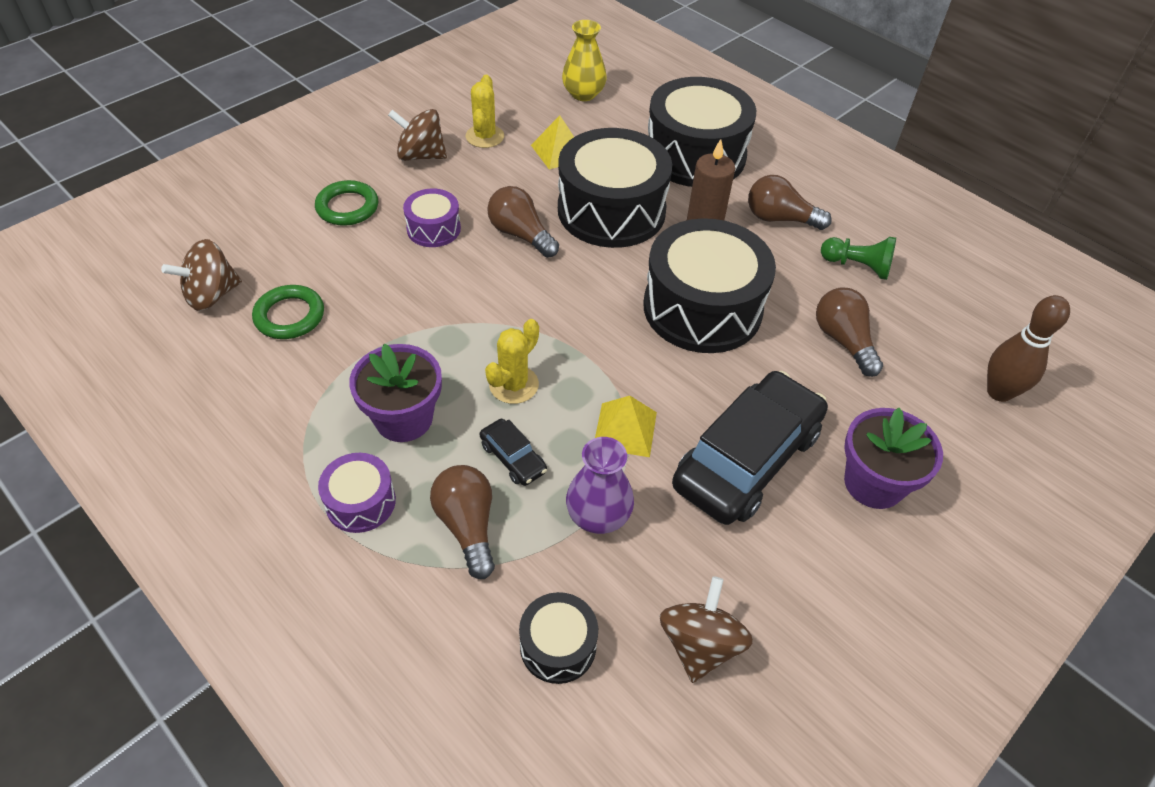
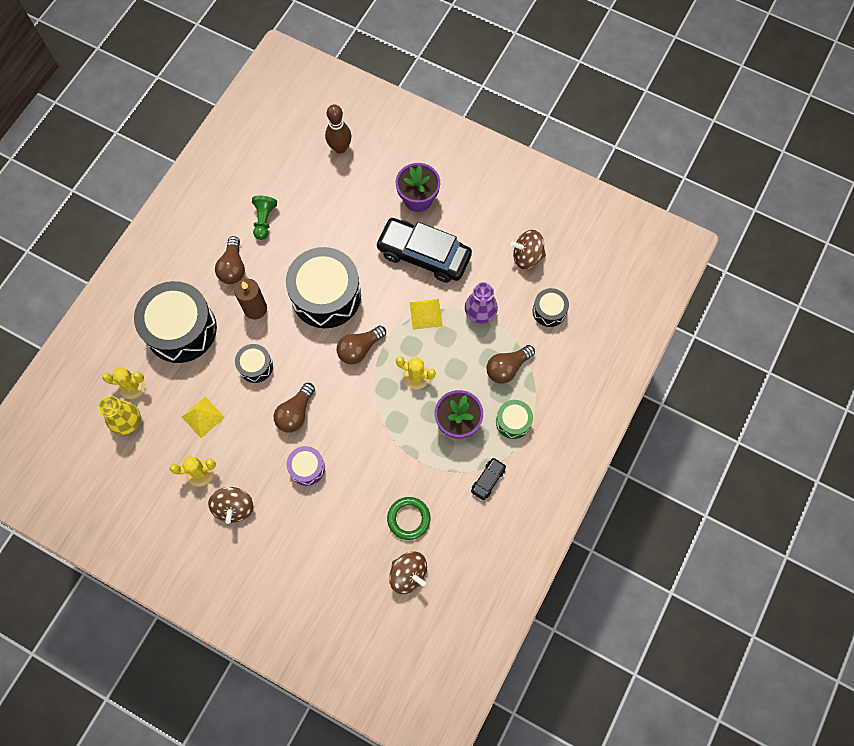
camera: 105 degrees left, 20 degrees up
green ring [315,180,378,226] -> none
purple drum [318,453,396,533] -> green drum [496,400,533,439]
black car [480,419,547,486] -> black car moved to [471,458,506,500]
black drum [558,128,672,248] -> black drum [235,344,273,383], size x0.48
brown light bulb [816,287,883,377] -> brown light bulb moved to [337,325,386,364]
none -> yellow cactus [102,367,146,399]

